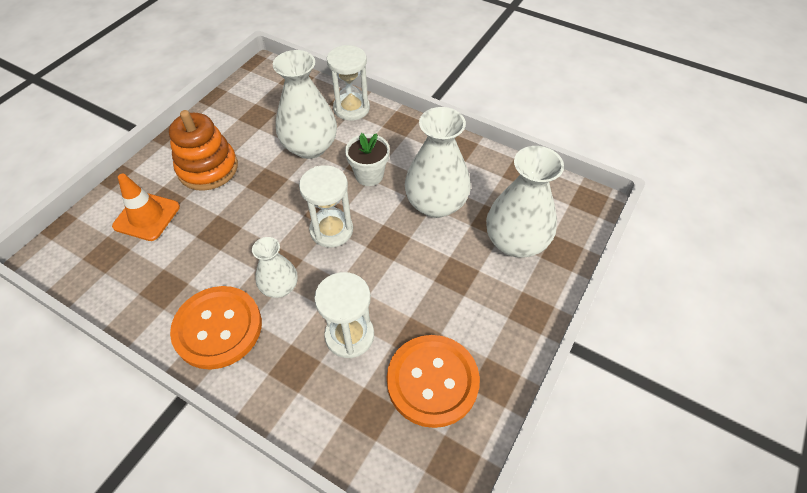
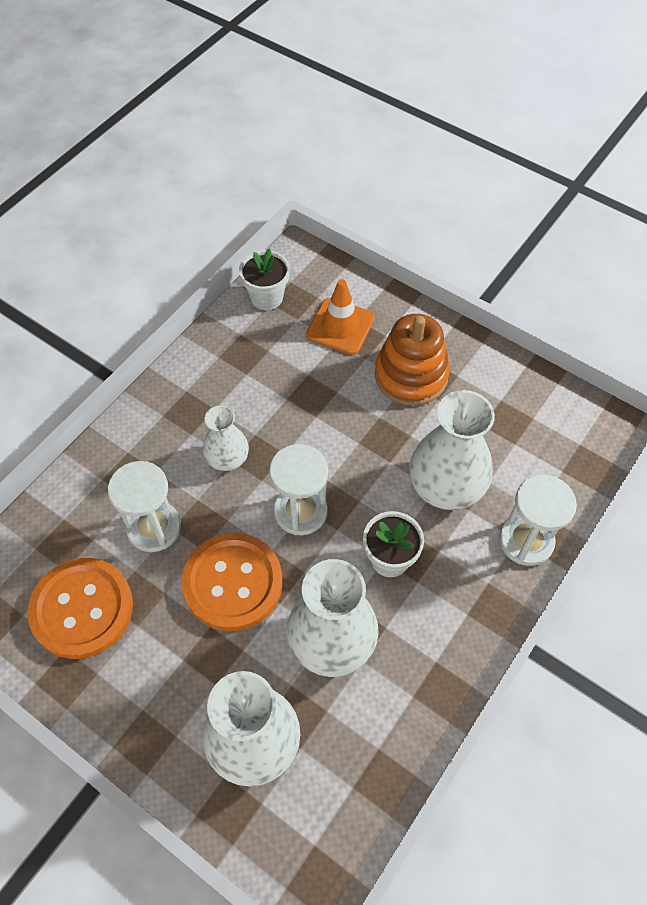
camera: 95 degrees right, 5 degrees up
orange button [170,286,262,370] -> orange button moved to [182,533,283,631]
none -> white flower pot [239,249,290,310]

